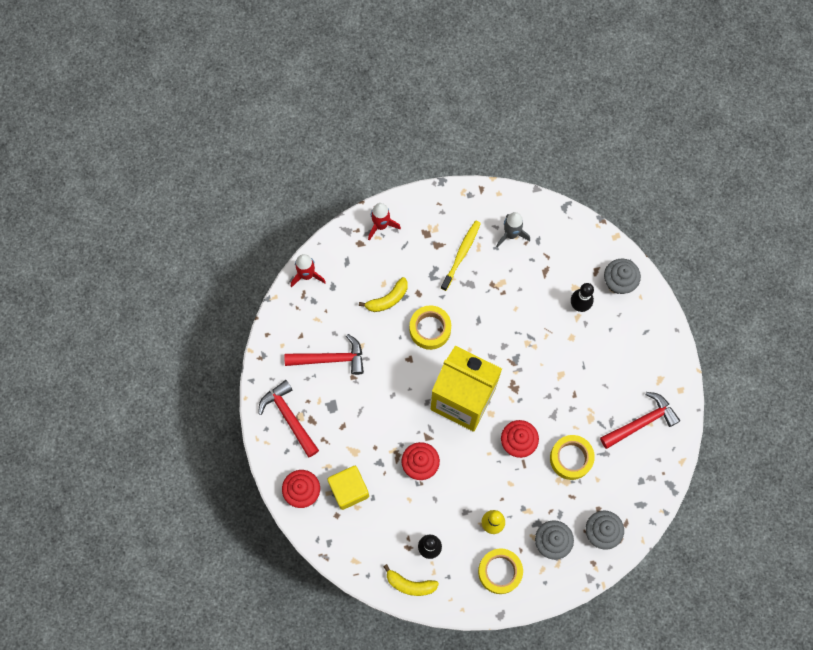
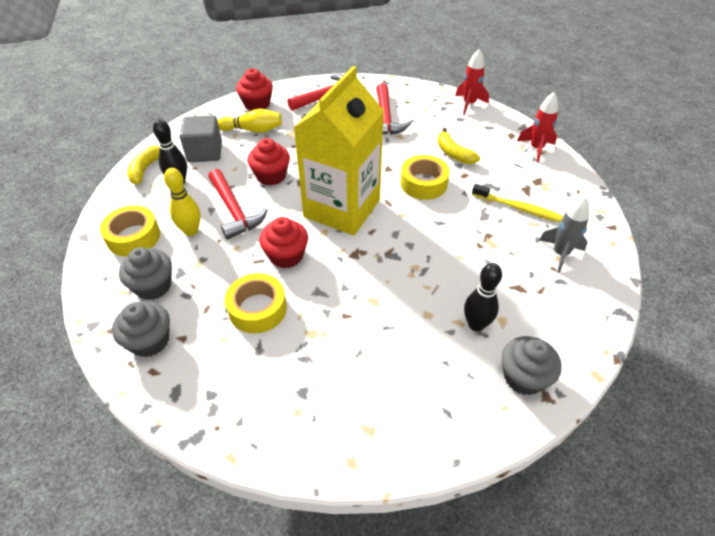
camera: 90 degrees right, 25 degrees down
yellow cube [327,466,369,510] -> yellow bowling pin [217,109,282,133]
red hammer [600,392,680,449] -> red hammer moved to [208,169,268,240]
none -> grey cube [180,115,222,162]

